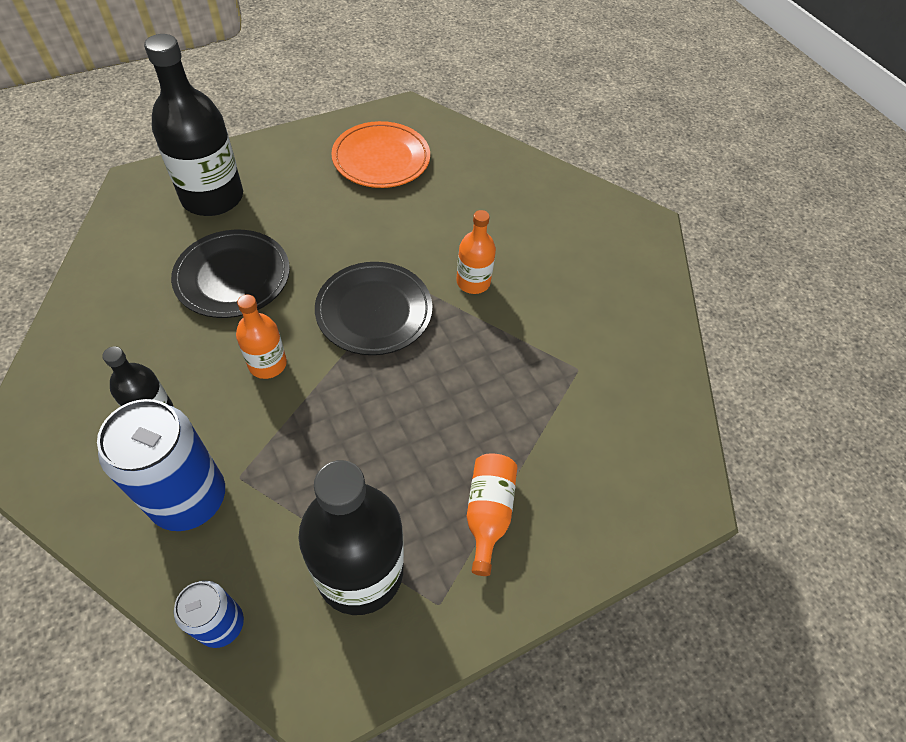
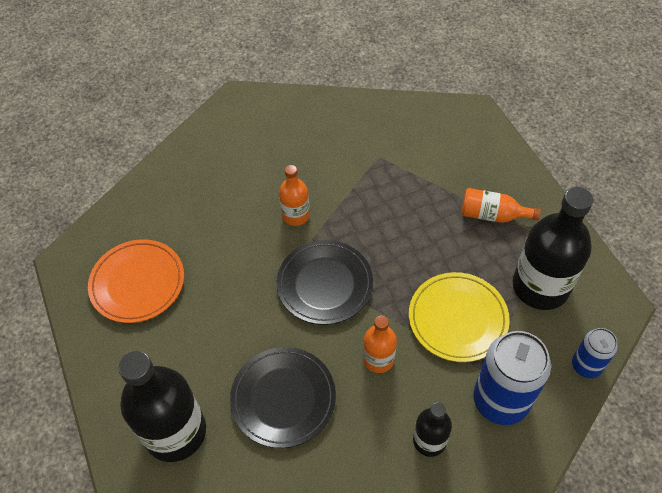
camera: 80 degrees left, 0 degrees up
none -> yellow plate [409,272,510,362]

